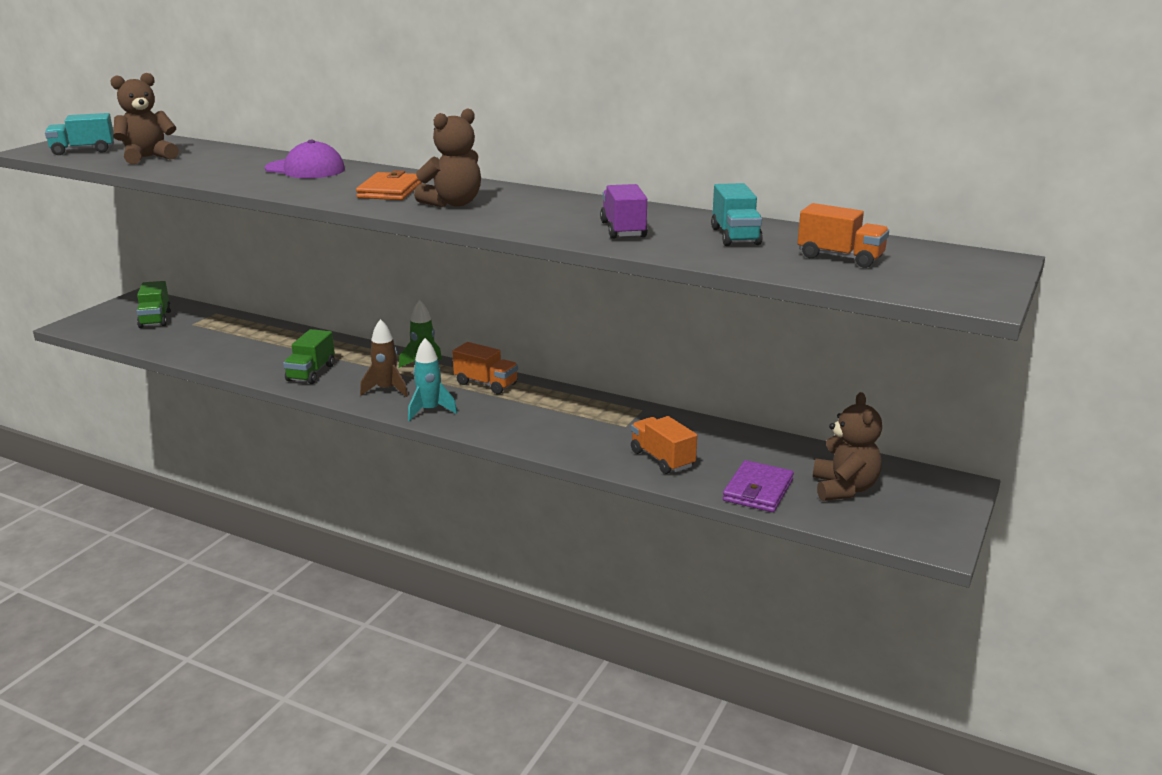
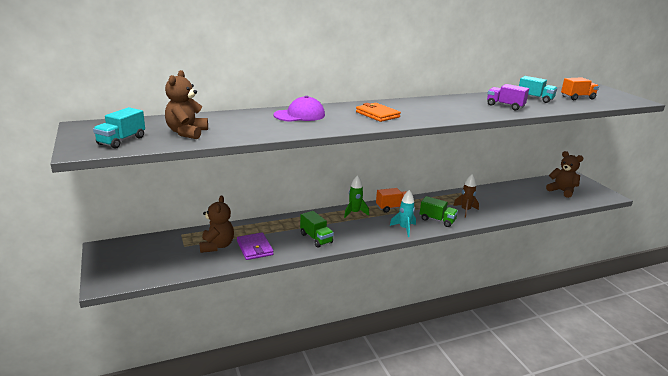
camera: 50 degrees left, 0 degrees up
green truck [137,281,171,328] -> green truck moved to [420,196,458,227]
brown rocket [360,319,408,397] -> brown rocket moved to [453,174,479,218]
brown teddy bear [414,108,481,207] -> brown teddy bear moved to [199,196,234,253]
orange truck [631,416,697,474] -> none
purple wallet [723,460,794,512] -> purple wallet moved to [237,232,273,260]

